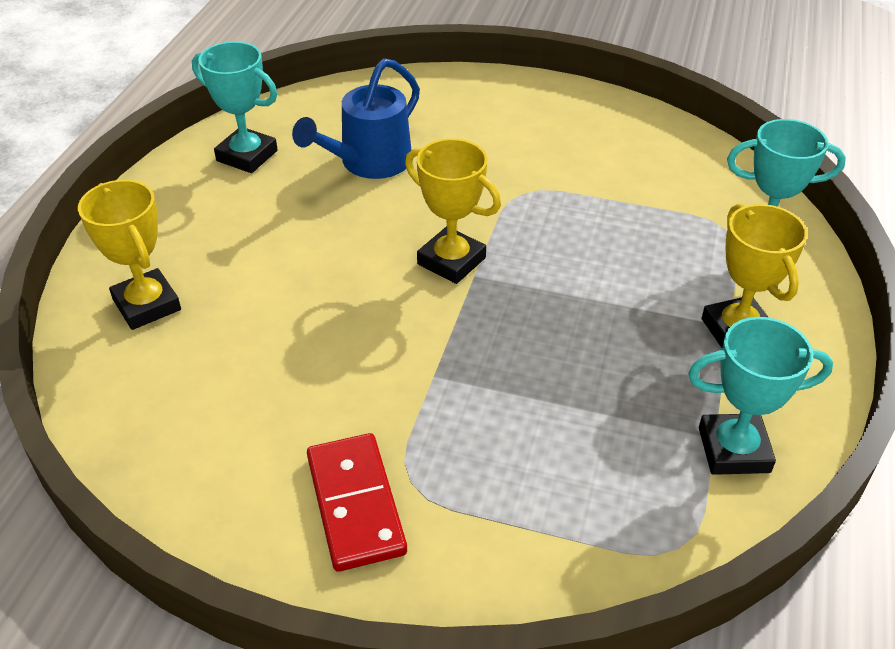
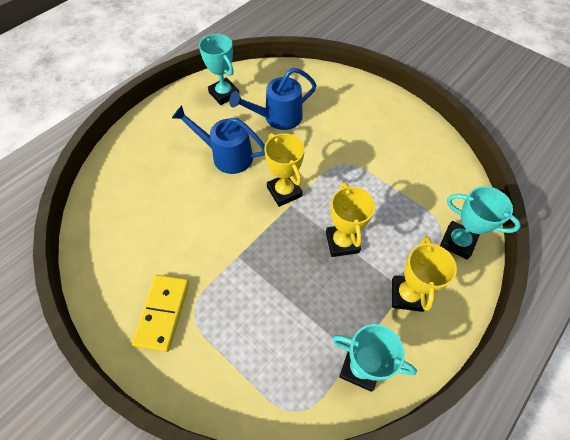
camera: 25 degrees right, 15 degrees up
yellow trophy [78,180,181,330] -> yellow trophy moved to [326,182,375,257]
red domino [307,433,407,572] -> yellow domino [132,275,189,352]
none -> blue watering can [172,105,265,174]

